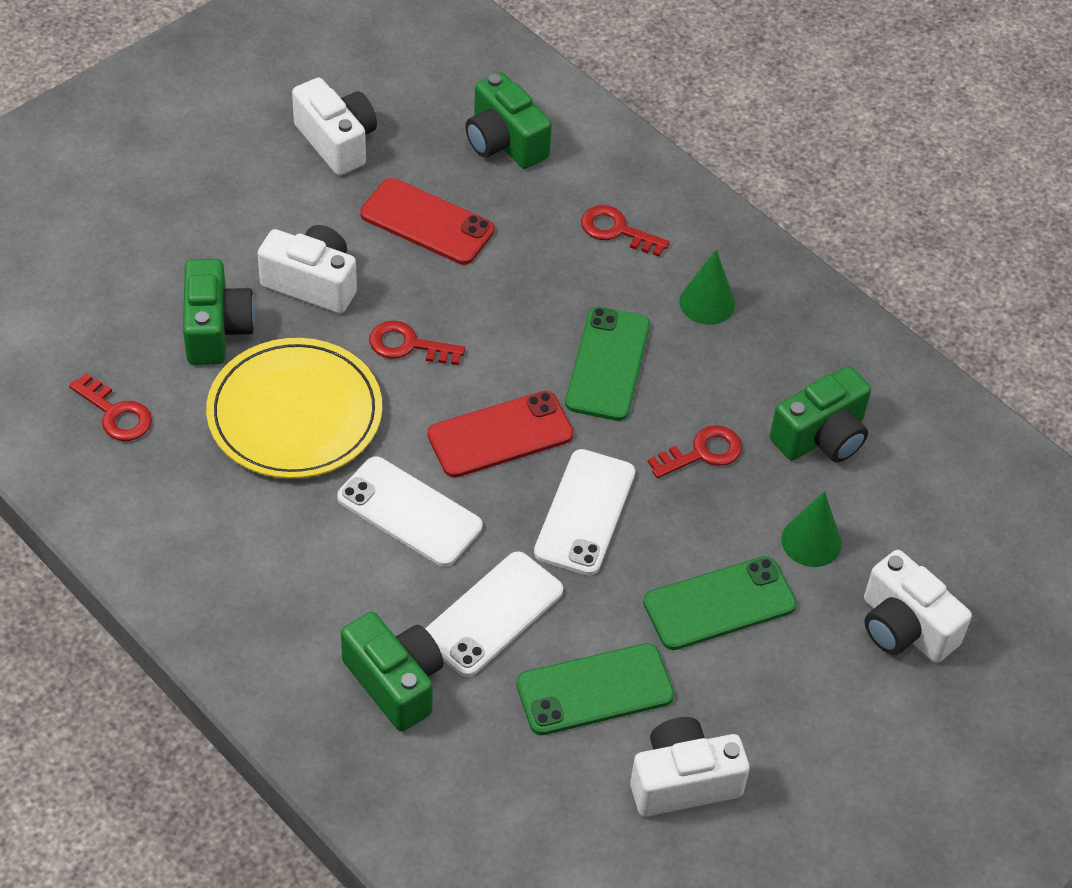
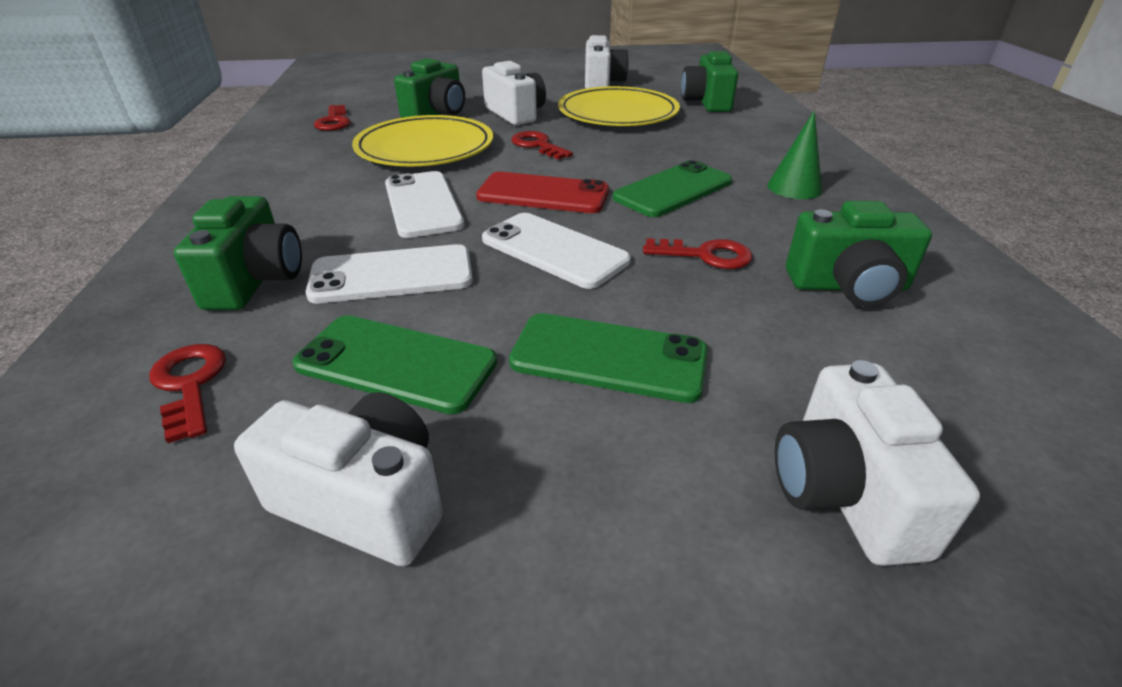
camera: 40 degrees right, 15 degrees down
red phone [360,178,495,265] -> yellow plate [558,86,680,126]
white phone [534,449,635,576] -> white phone turned 75 degrees clockwise [482,213,631,289]
red key [581,205,670,257] -> red key moved to [149,344,226,443]
green cone [781,491,842,567] -> none

